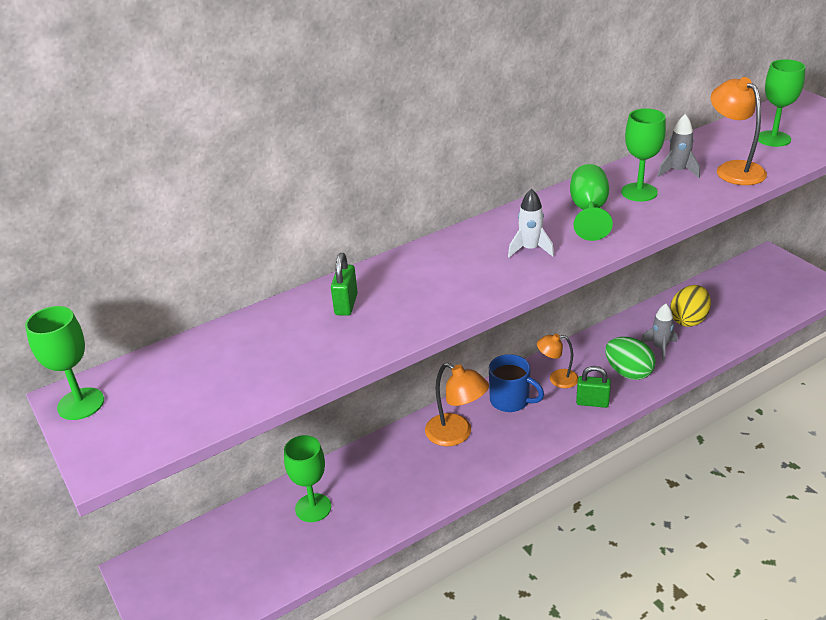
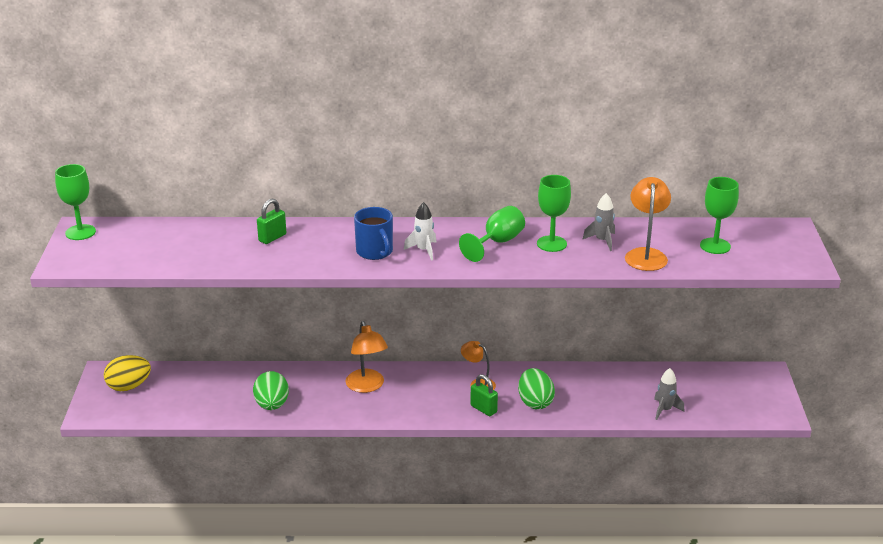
camera: 30 degrees right, 5 degrees down
green goblet [284,435,331,522] -> none
blue mug [489,354,544,412] -> blue mug moved to [354,207,393,260]
grey rocket [641,304,677,362] -> grey rocket moved to [654,368,685,420]
yellow egg [670,285,711,327] -> yellow egg moved to [104,355,151,391]
none -> green egg [253,371,289,410]

